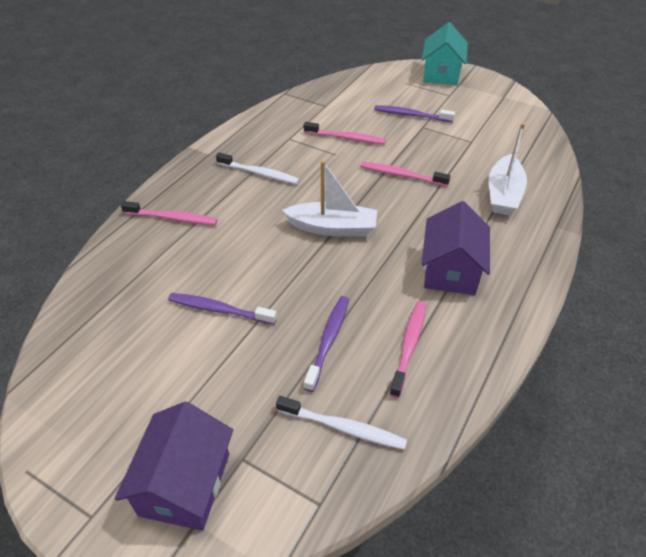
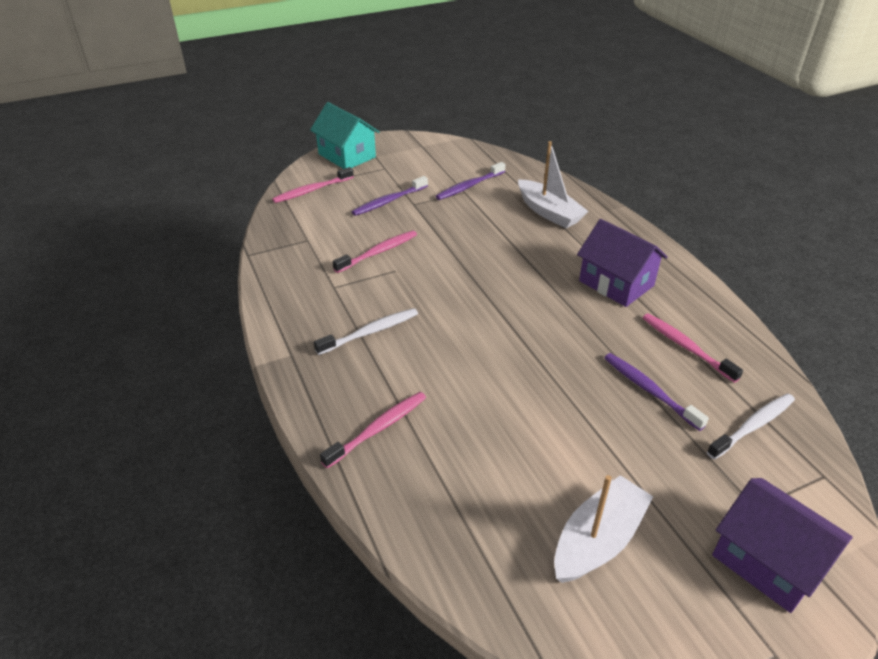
camera: 55 degrees left, 5 degrees down
purple toothbrush [168,293,277,325] -> purple toothbrush moved to [436,162,506,200]
white boat [282,161,377,237] -> white boat moved to [554,475,653,583]
pink toothbrush [360,162,451,187] -> pink toothbrush moved to [272,167,354,203]

